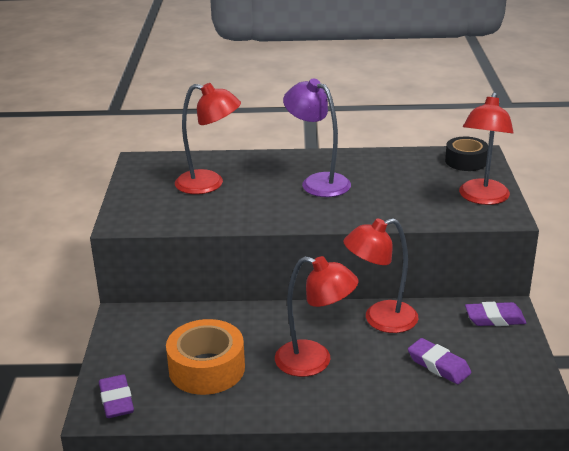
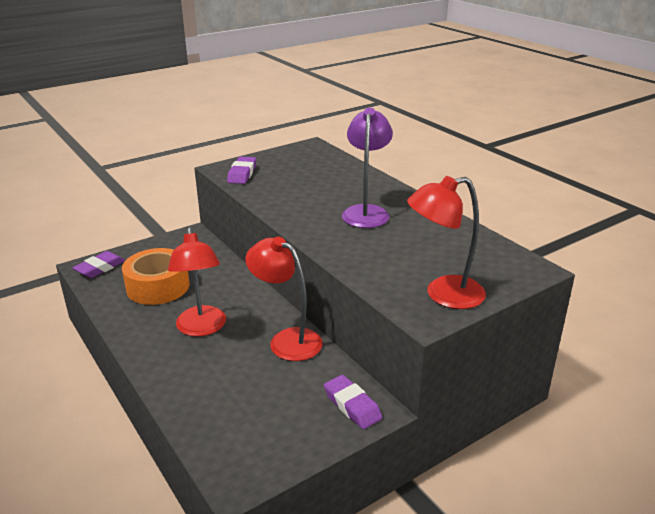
camera: 55 degrees right, 0 degrees up
red lamp [175,83,241,194] -> none
purple eraser [408,338,472,384] -> purple eraser moved to [227,157,256,184]
black tape [445,137,488,171] -> none

